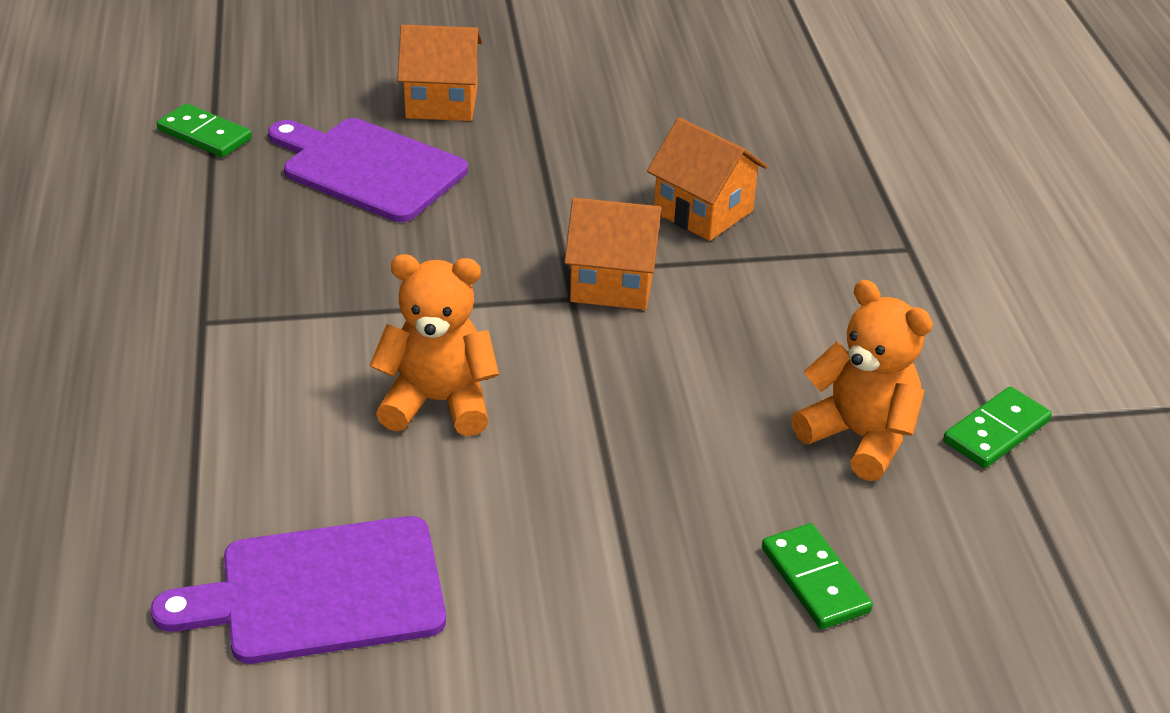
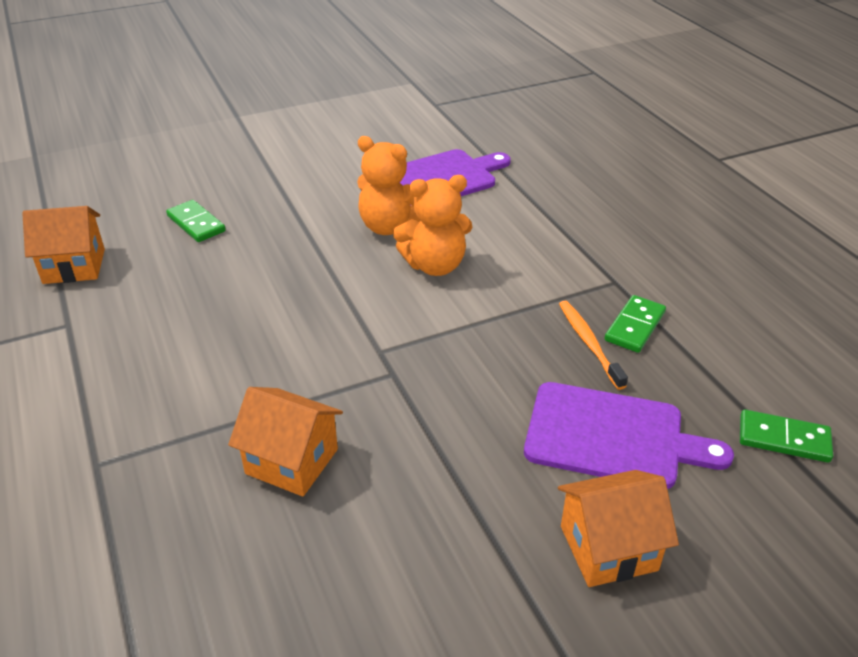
camera: 165 degrees right, 0 degrees up
orange house [564,198,664,310] -> orange house moved to [22,206,105,284]
orange teddy bear [791,280,933,481] -> orange teddy bear moved to [357,136,420,235]
green domino [943,387,1052,468] -> green domino moved to [604,295,666,353]
none -> orange toothbrush [559,301,628,390]

